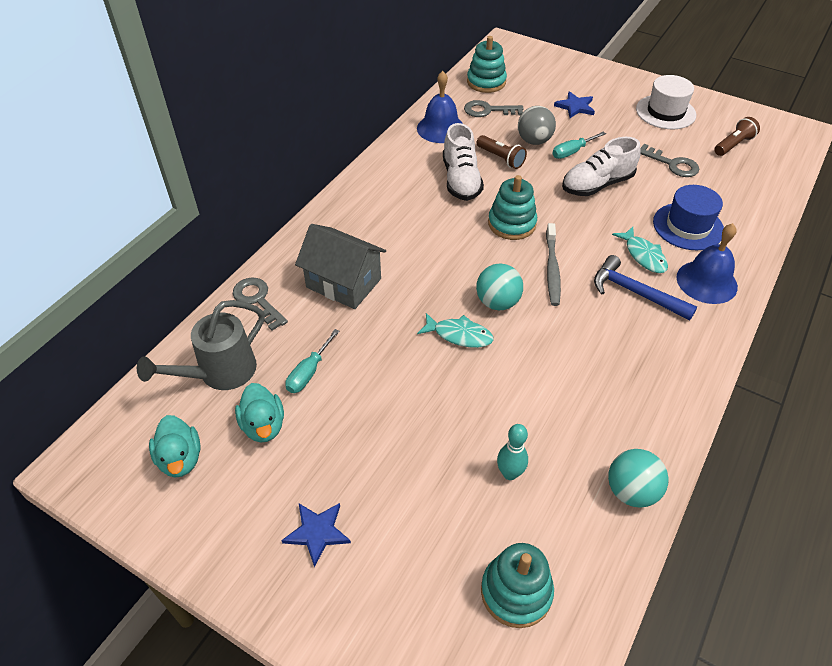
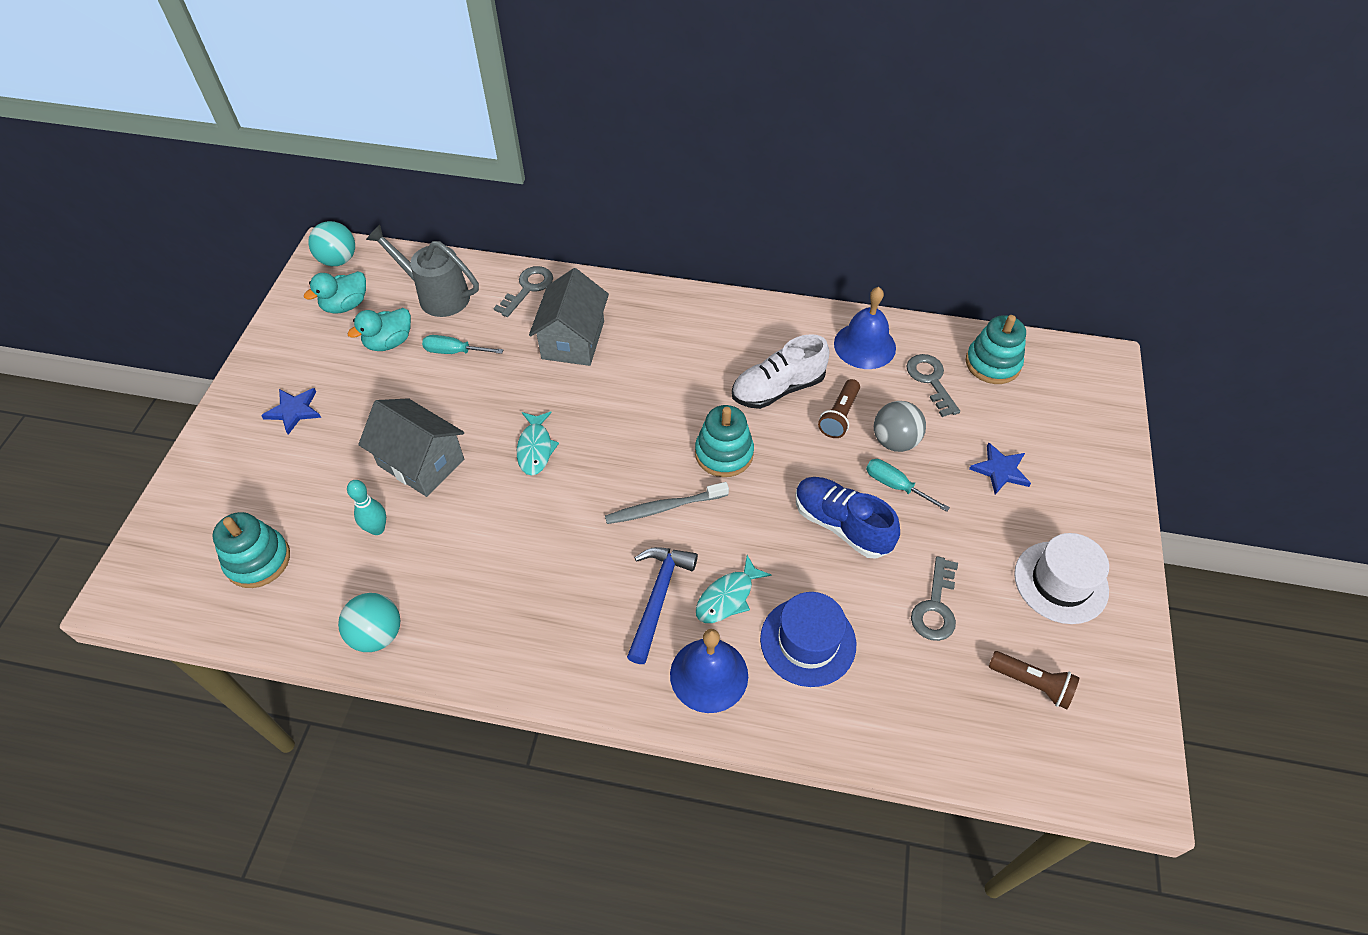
camera: 70 degrees right, 5 degrees up
turquoise ball [476,263,523,310] -> turquoise ball moved to [308,221,355,266]
white shoe [562,137,641,196] -> blue shoe [796,477,900,559]
none -> grey house [358,398,464,497]

